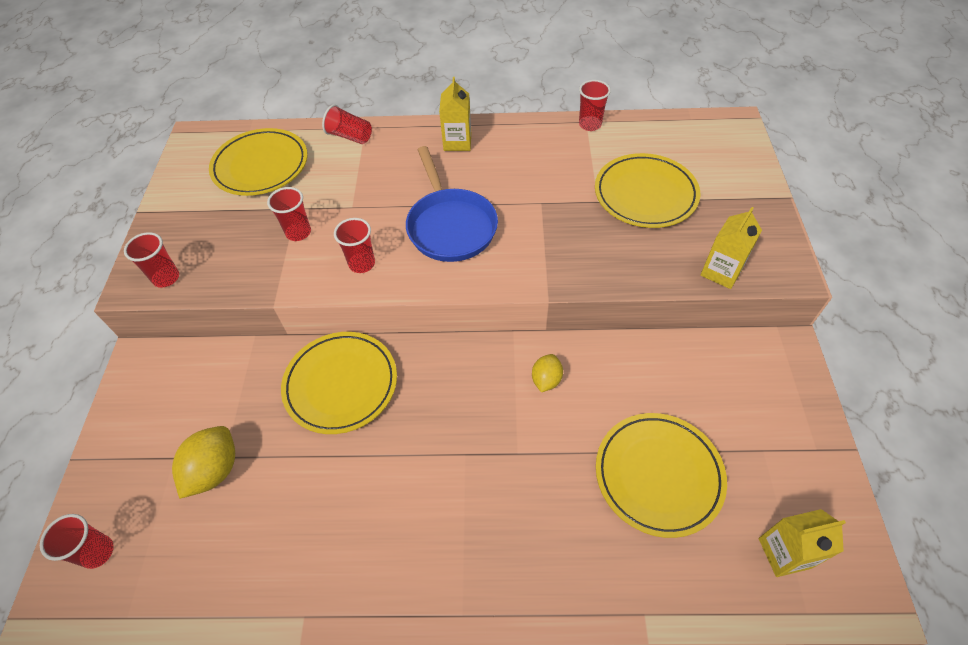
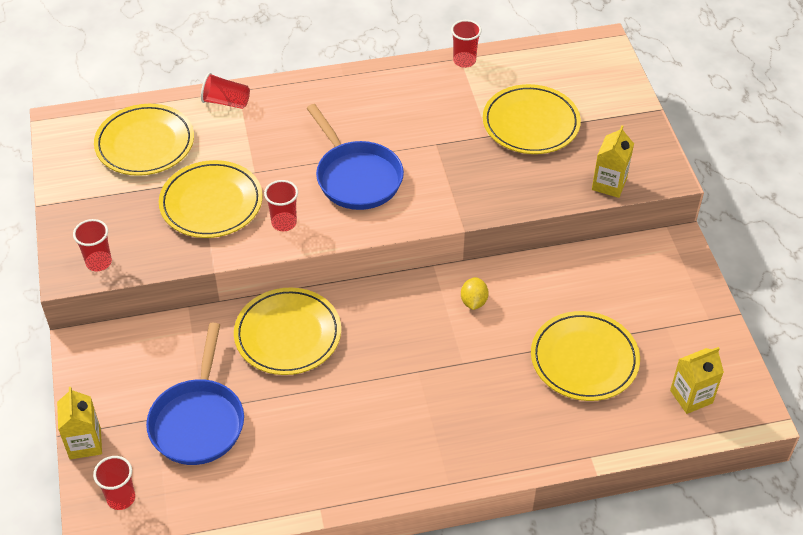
camera: 15 degrees left, 5 degrees down
yellow lemon [172,426,235,499] -> blue pan [146,323,244,465]
red cup [267,187,311,241] -> yellow plate [159,160,263,238]
yellow carton [439,77,471,151] -> yellow carton moved to [57,387,102,459]

